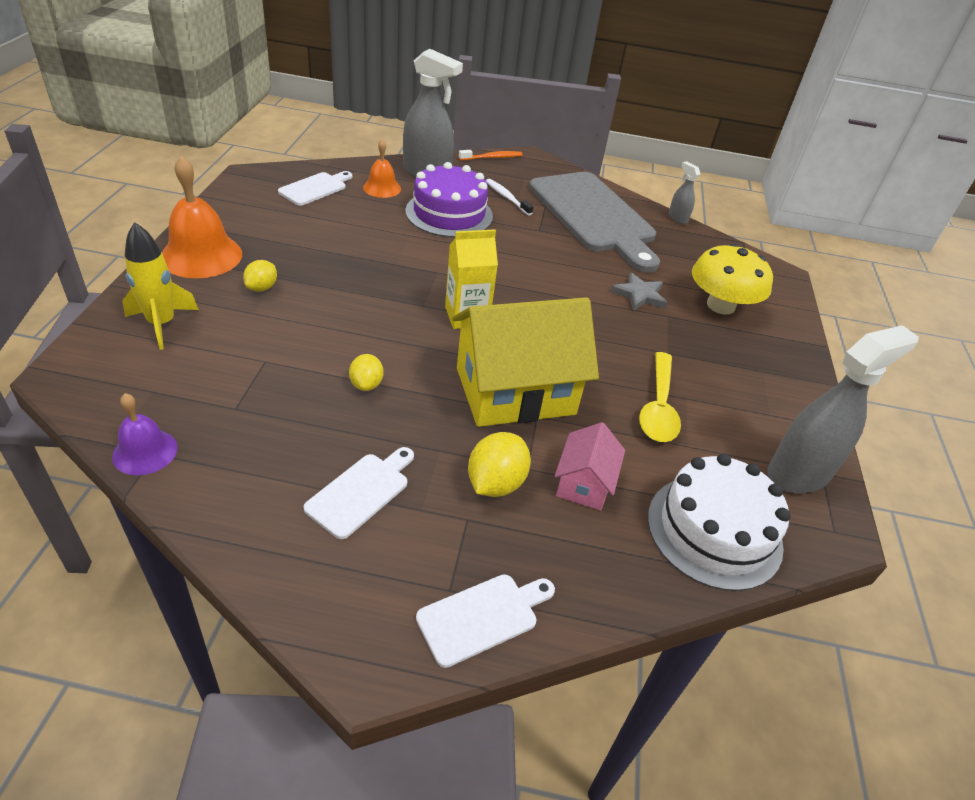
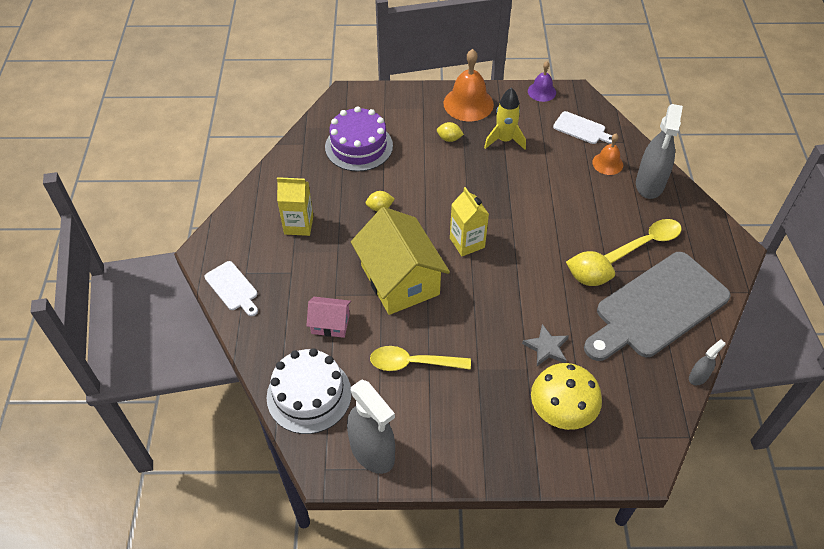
camera: 85 degrees right, 10 degrees up
purple bell [112,393,177,475] -> purple bell moved to [528,61,556,102]
yellow rocket [122,222,199,350] -> yellow rocket moved to [484,87,526,150]
white cutting board [304,447,414,539] -> yellow carton [277,177,313,236]
purple cake [405,162,493,237] -> purple cake moved to [325,106,393,171]
orange toothbrush [459,150,522,160] -> none
yellow lemon [468,432,531,497] -> yellow lemon moved to [566,251,615,286]
white toothbrush [486,179,534,215] -> yellow spoon [604,219,682,264]

